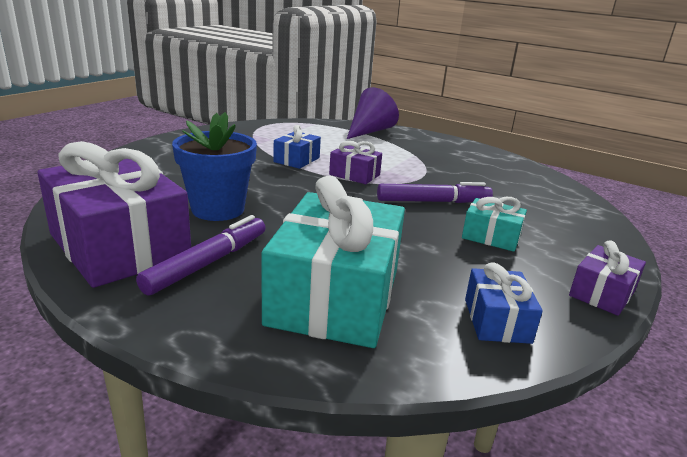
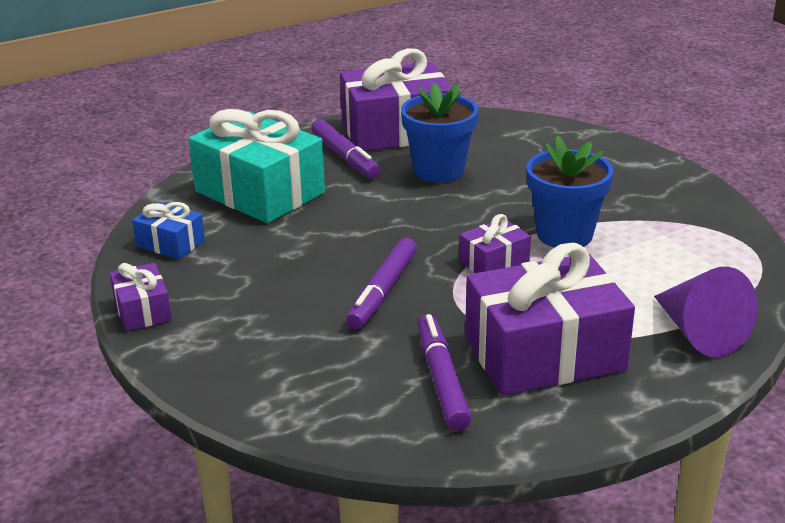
camera: 120 degrees right, 5 degrees up
blue gift [273,125,321,169] -> blue flower pot [526,135,614,248]
turquoise gift [462,197,527,252] -> none
none -> purple marker [417,314,472,431]
none -> purple gift [465,242,635,396]

